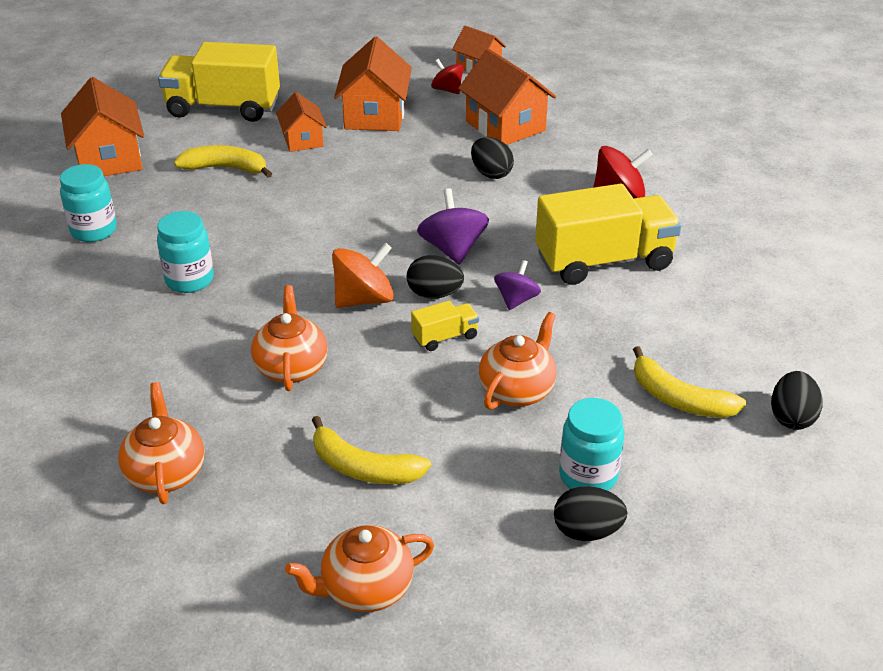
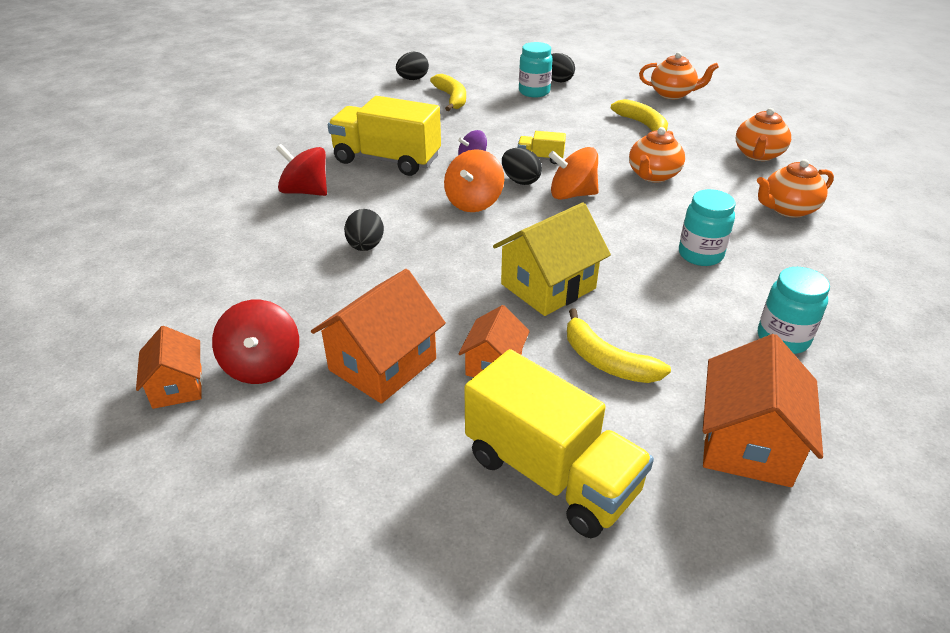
camera: 145 degrees left, 0 degrees up
purple spinning top [417,188,489,265] -> orange spinning top [444,149,504,212]
red spinning top [431,59,464,94] -> red spinning top [212,300,299,384], size x1.56
orange house [458,49,556,145] -> none
orange teapot [479,312,557,410] -> orange teapot moved to [757,159,834,218]
none -> yellow house [493,202,611,316]

